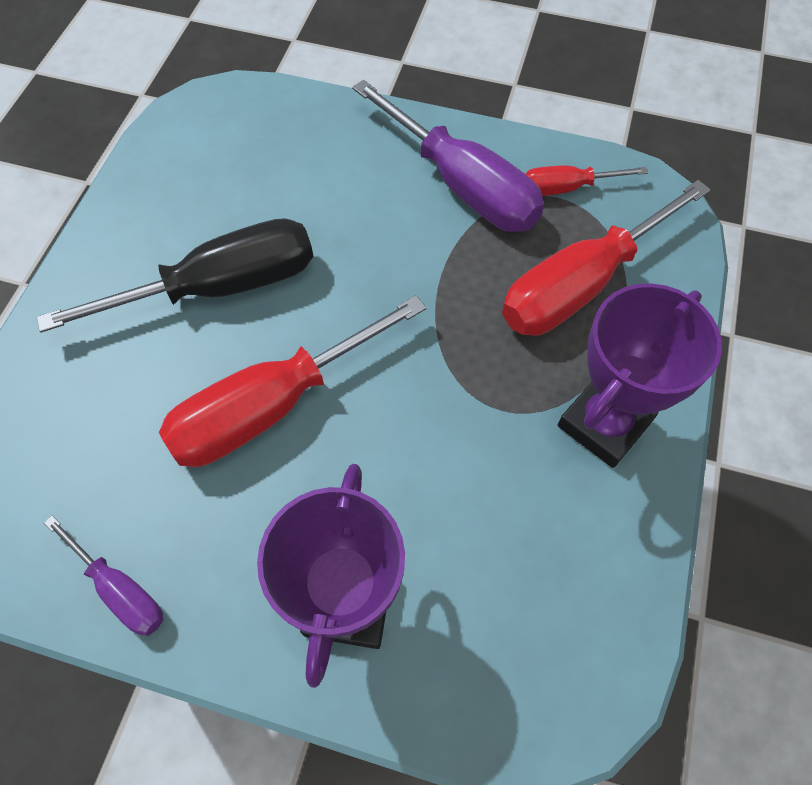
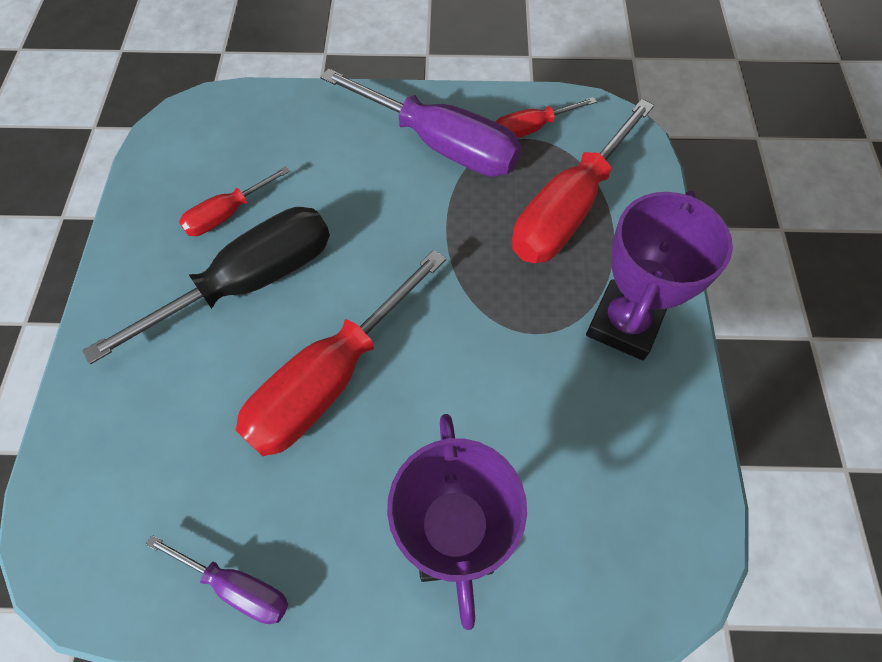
camera: 15 degrees left, 0 degrees up
none -> red screwdriver [179,166,290,236]

